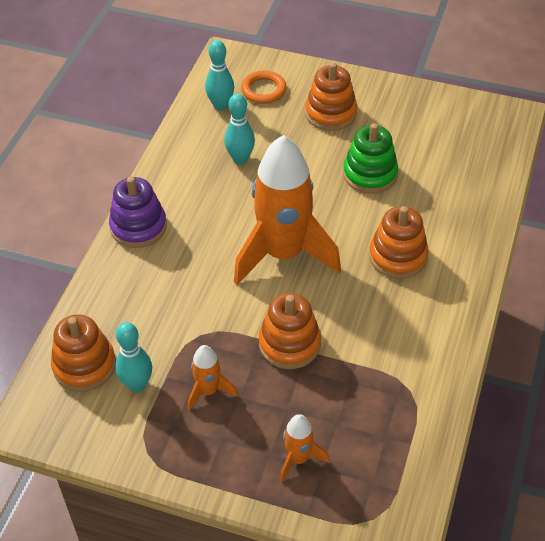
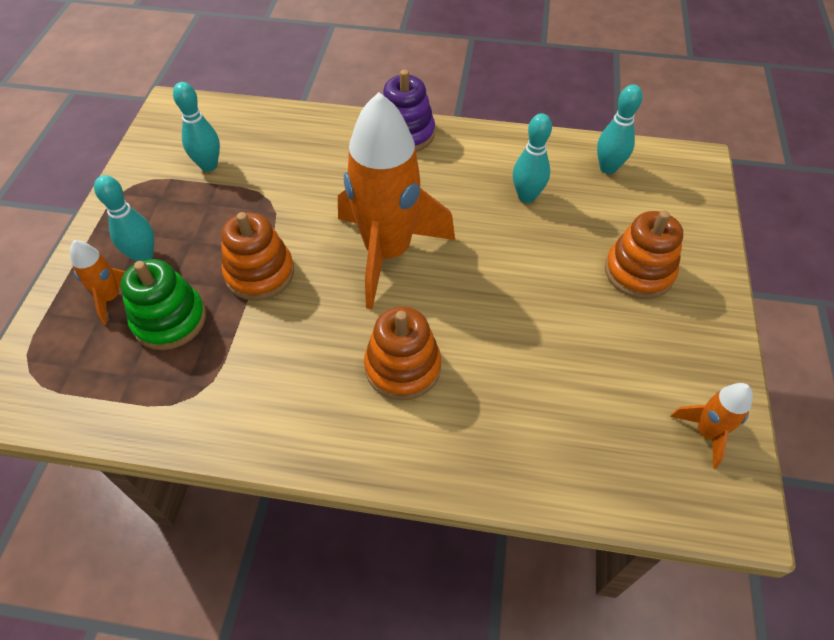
camera: 80 degrees right, 5 degrees up
orange stacking toy [51,314,116,392] -> none
orange rocket [187,345,238,411] -> orange rocket moved to [670,383,753,468]
orange ring [241,70,287,104] -> none
green stacking toy [343,123,398,194] -> green stacking toy moved to [121,259,206,350]
none -> turquoise bowling pin [94,175,154,262]

